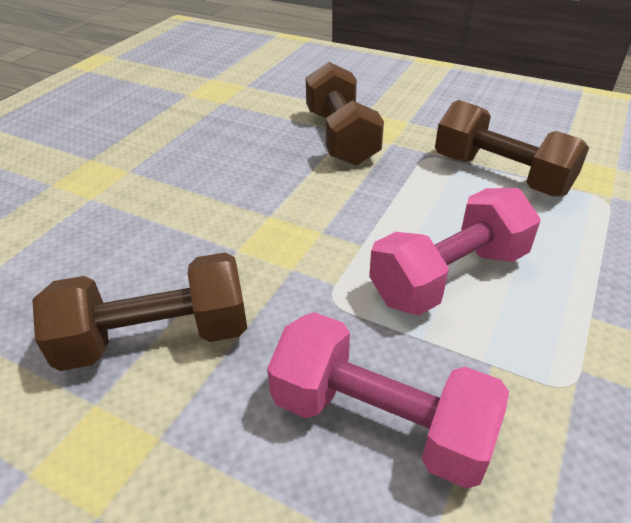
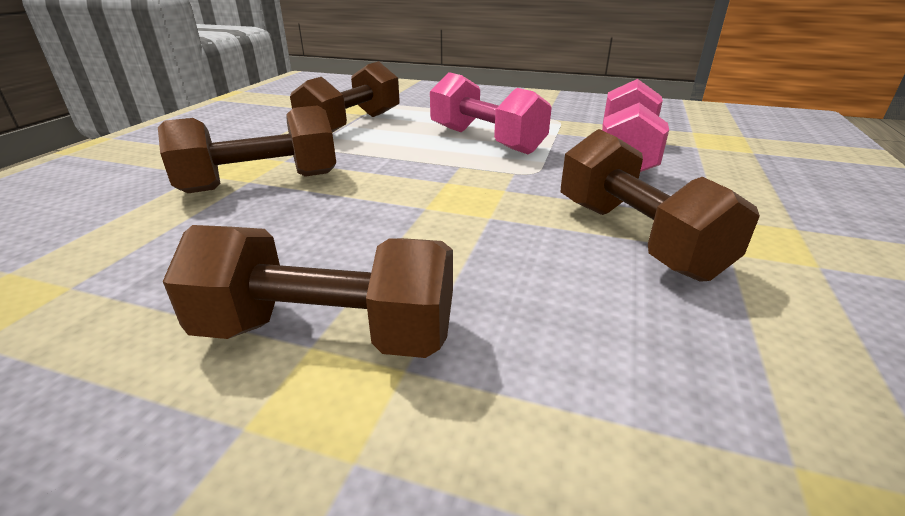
camera: 100 degrees left, 10 degrees down
none -> brown dumbbell [163,225,453,358]

